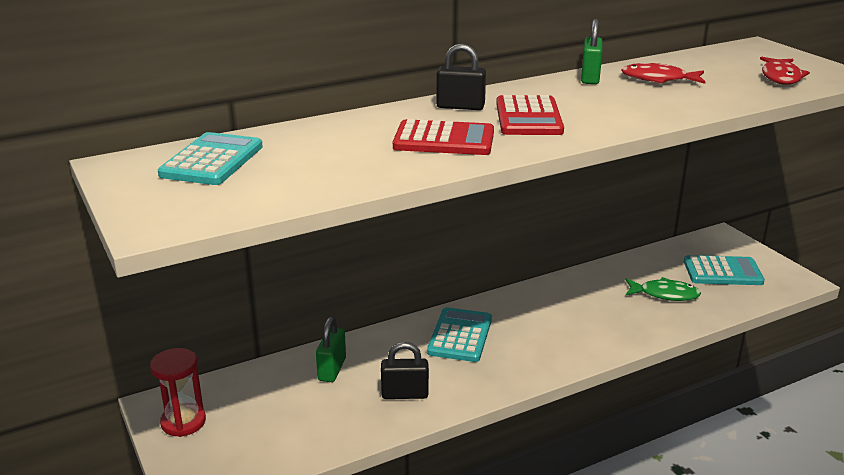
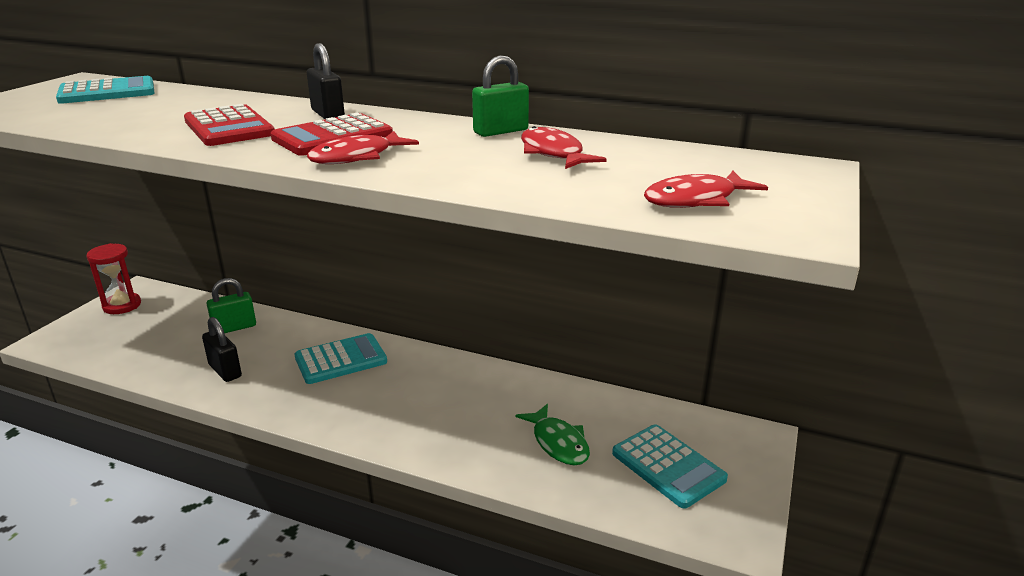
camera: 50 degrees right, 0 degrees up
none -> red fish [307,131,419,164]

